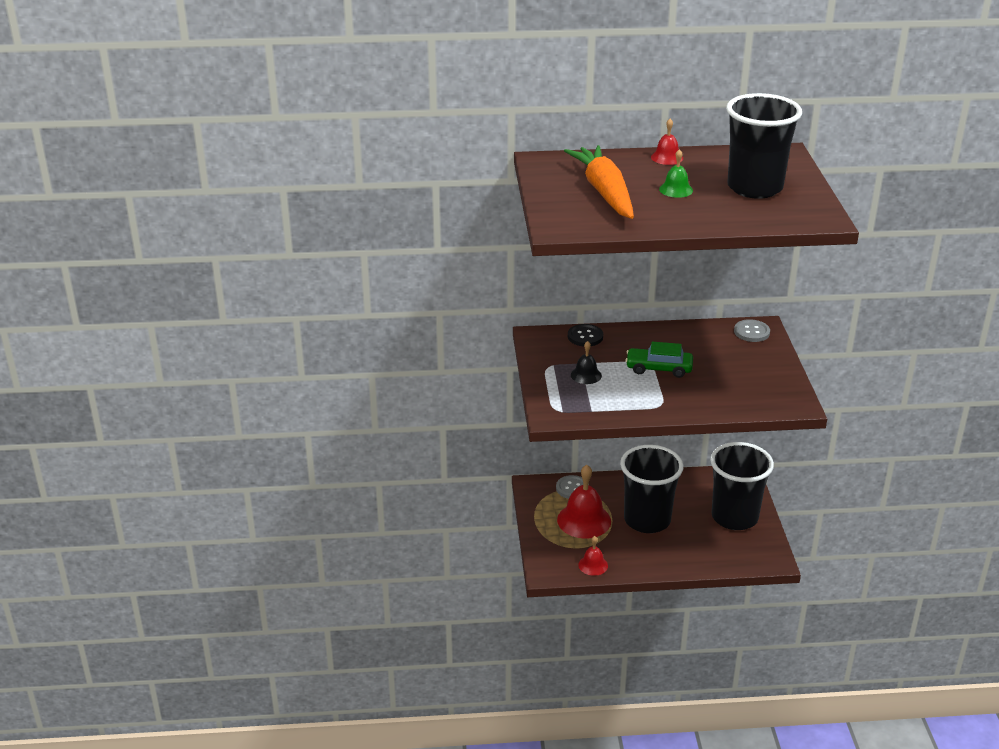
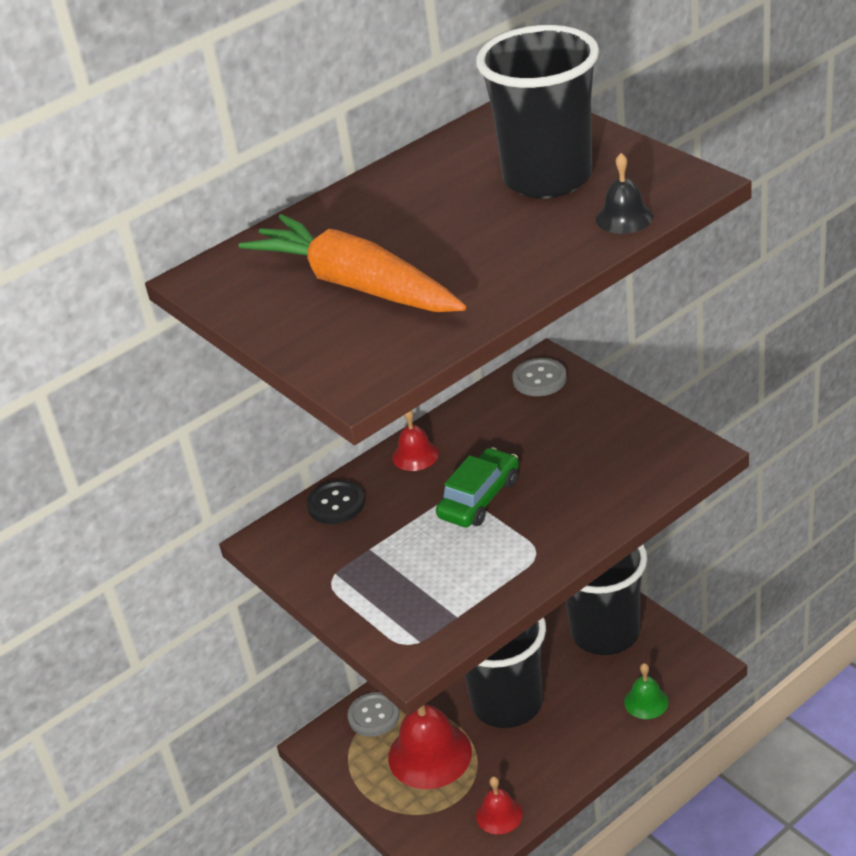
camera: 30 degrees left, 5 degrees up
black bell [571,341,602,384] -> black bell moved to [596,153,653,234]
green car [626,342,693,378] -> green car turned 150 degrees clockwise [436,447,519,527]
red bell [651,119,683,165] -> red bell moved to [392,410,439,471]
green bell [659,149,693,198] -> green bell moved to [624,663,669,719]

